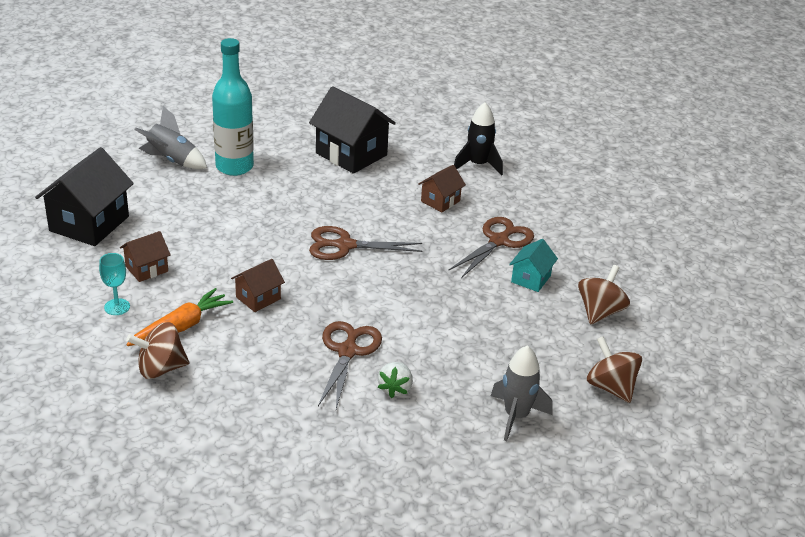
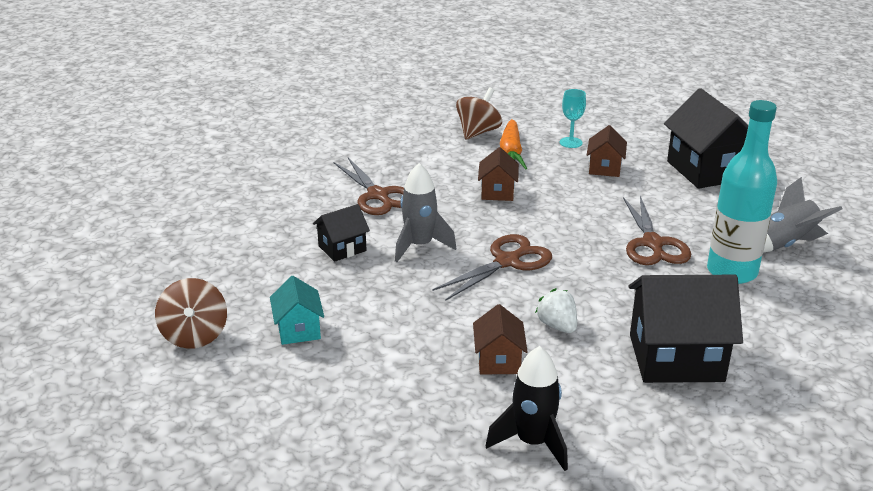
camera: 140 degrees right, 5 degrees down
white strawberry [378,362,413,398] -> white strawberry moved to [535,288,577,333]
brown scissors [449,217,534,278] -> brown scissors moved to [623,196,691,265]
grey rocket [491,345,552,441] -> grey rocket moved to [395,163,457,262]
brown spinning top [587,336,642,403] -> none
none -> black house [313,204,370,262]

